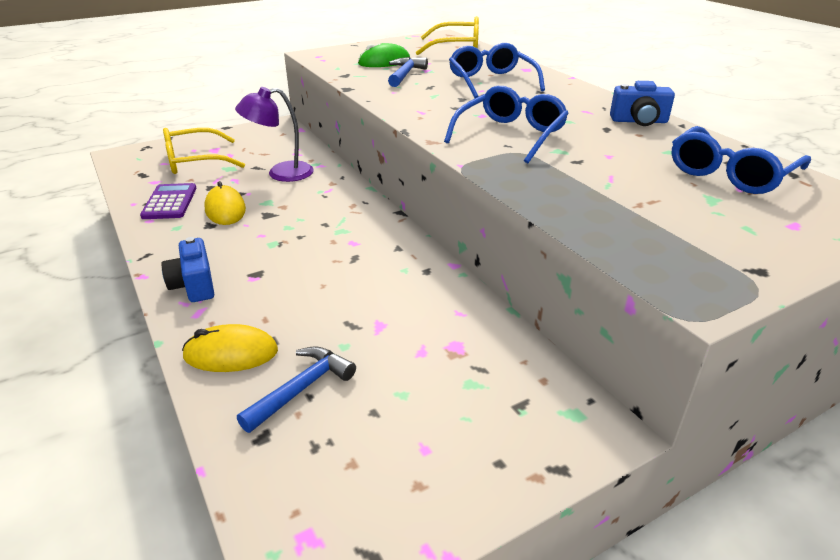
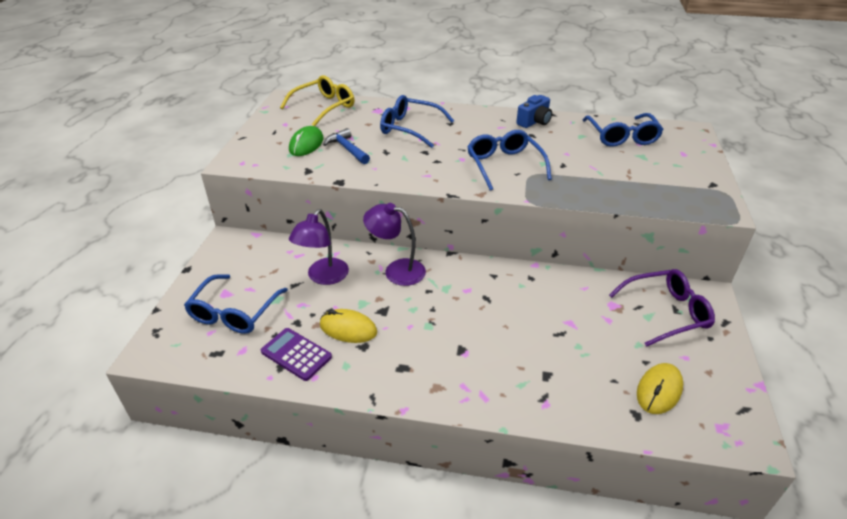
camera: 50 degrees left, 5 degrees up
blue camera [161,237,214,302] -> none
yellow glasses [163,128,245,174] -> blue glasses [184,274,288,334]
yellow mouse [182,324,278,372] -> yellow mouse moved to [637,363,683,414]
blue hammer [237,346,356,433] -> none
none -> purple lamp [363,203,426,286]
none -> purple glasses [609,269,715,347]

